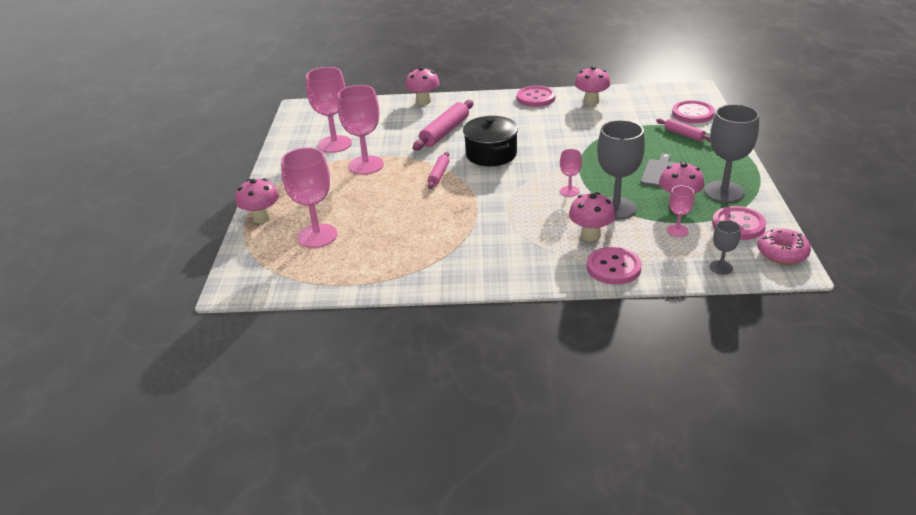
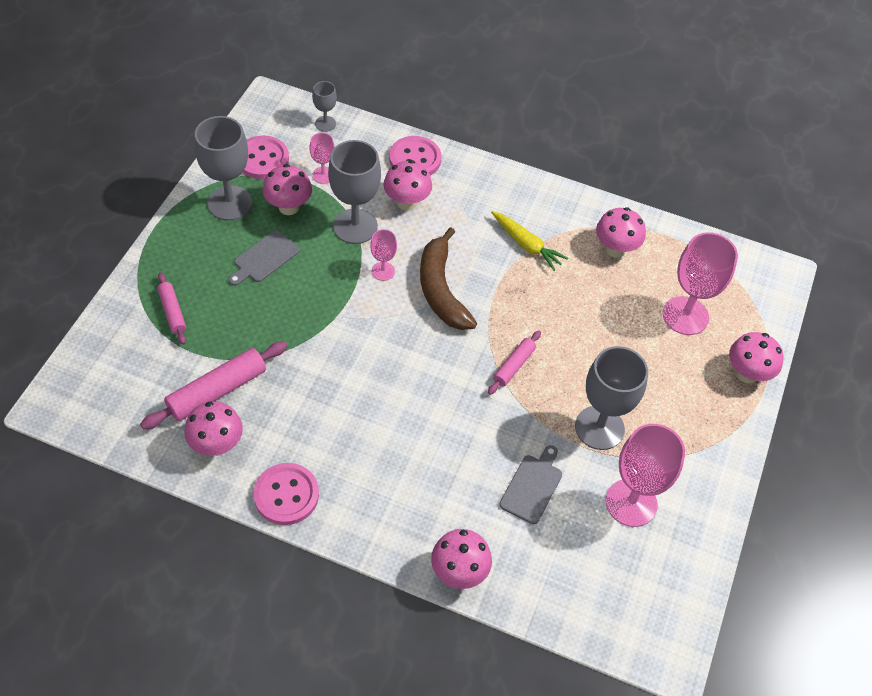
camera: 165 degrees left, 20 degrees up
pink goblet [337,85,384,175] -> grey goblet [575,346,648,450]
pink rolling pin [413,100,474,151] -> pink rolling pin moved to [140,341,287,429]
black pot [463,116,518,166] -> none
pink button [672,100,715,123] -> none
pink donut [757,228,811,264] -> none
none -> brown banana [420,227,477,330]
none -> yellow carrot [491,211,568,271]
none -> grey cutting board [499,445,562,524]
none -> pink mushroom [596,207,646,258]

